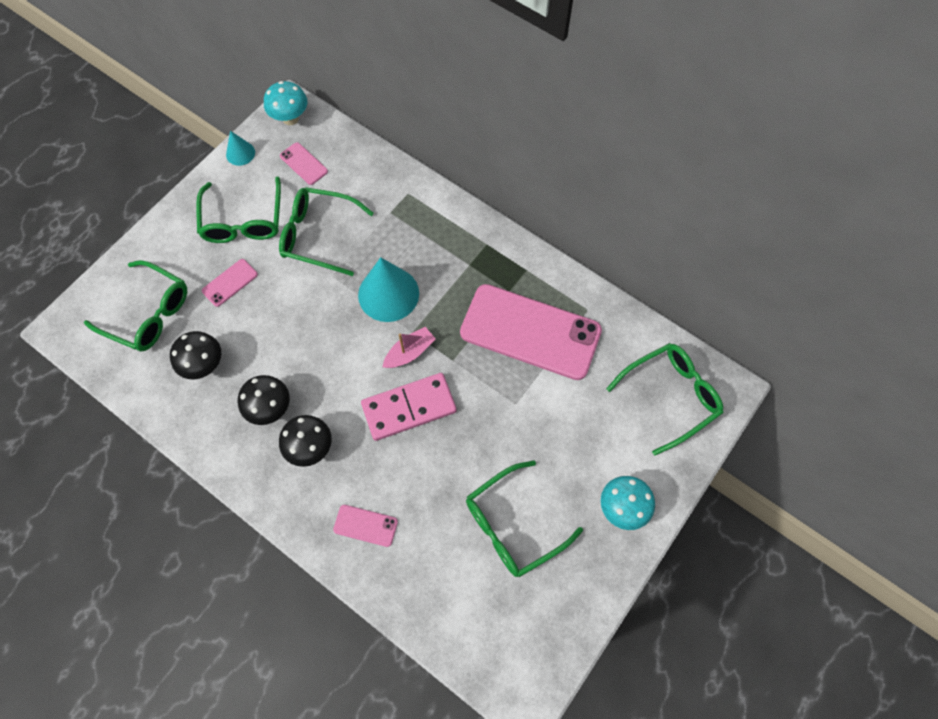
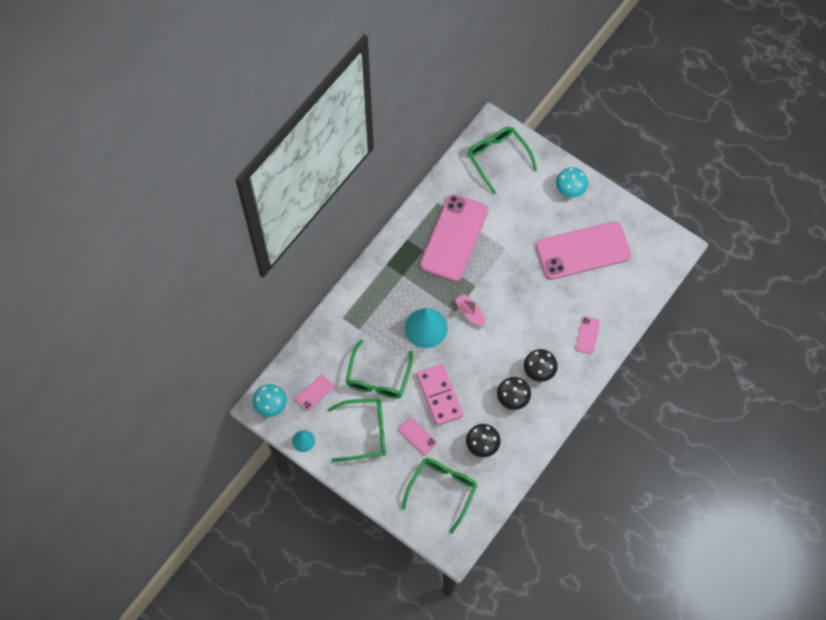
camera: 90 degrees left, 0 degrees up
pink domino [361,373,457,441] -> pink domino moved to [416,364,463,426]
green glasses [466,461,583,577] -> pink phone [536,221,631,280]

